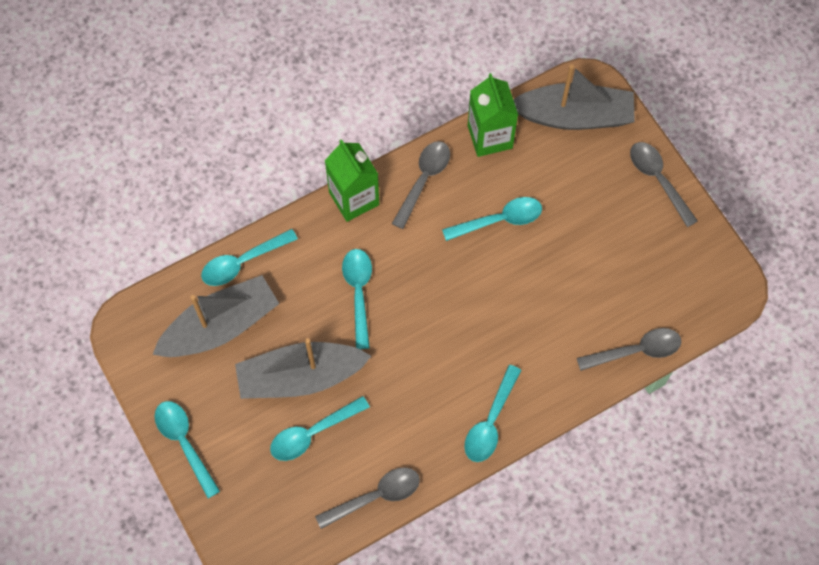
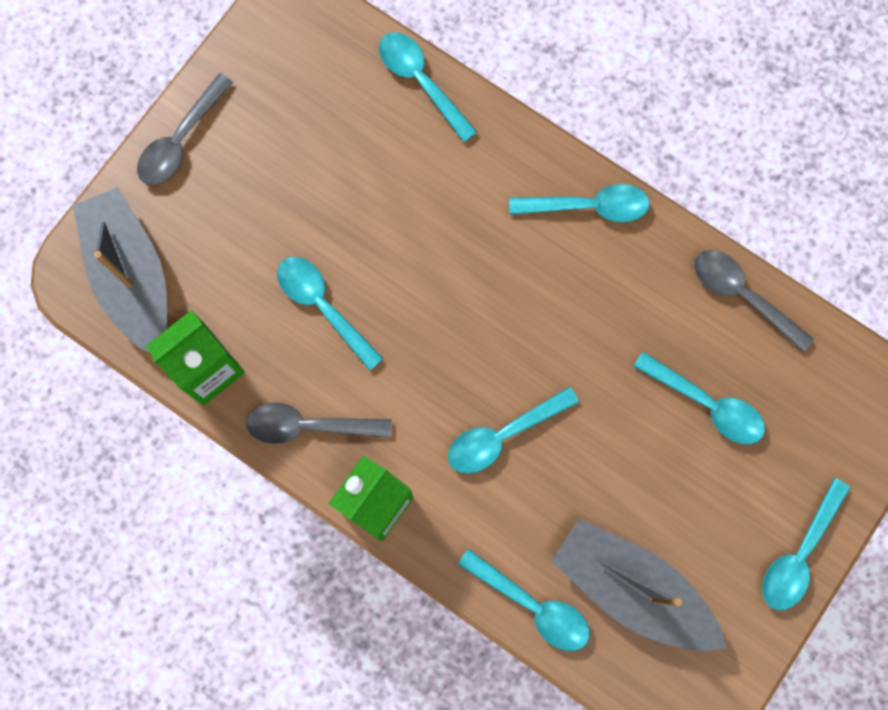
camera: 115 degrees left, 10 degrees up
grey boat [235,338,371,399] -> none
grey spoon [577,328,682,371] -> turquoise spoon [379,32,477,142]

